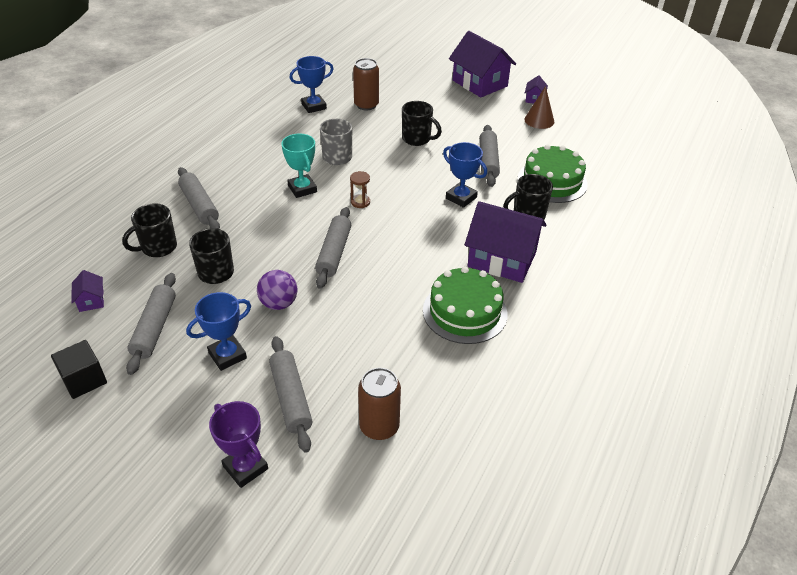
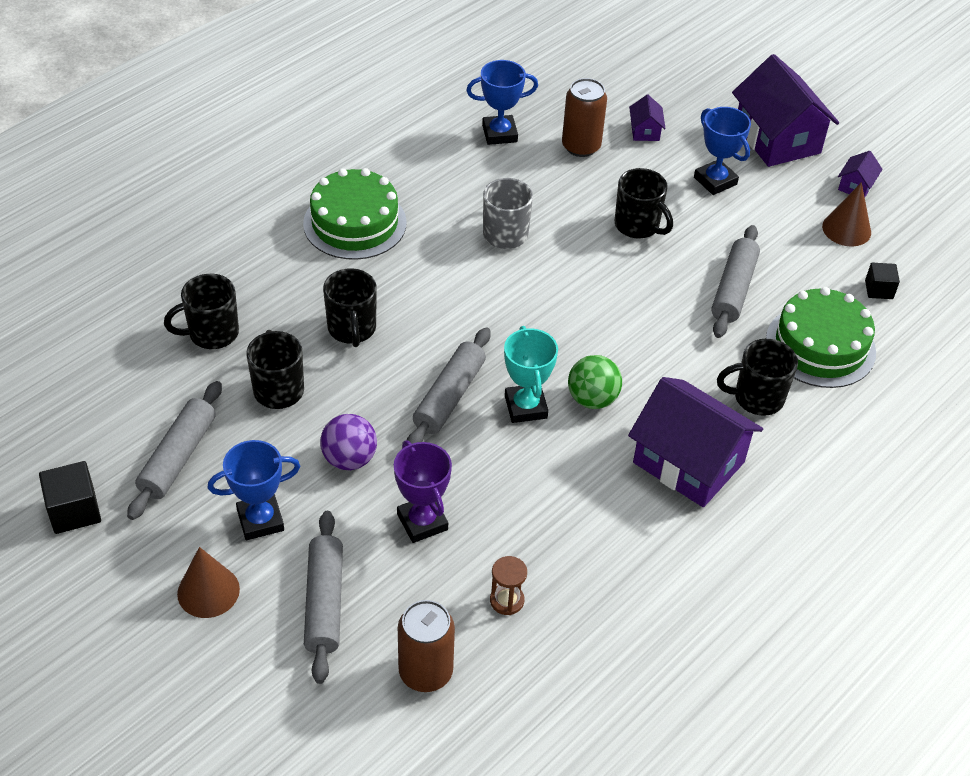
camera: 15 degrees right, 5 degrees up
purple house [71,270,104,312] -> purple house moved to [629,95,666,141]
grey rolling pin [178,167,220,229] -> none
purple trophy [209,401,268,488] -> purple trophy moved to [394,440,452,543]
turquoise trophy [281,133,317,198] -> turquoise trophy moved to [504,326,558,423]
brown hourglass [350,171,370,208] -> brown hourglass moved to [490,556,527,615]
green cake [423,266,507,344] -> green cake moved to [303,168,407,260]
blue trophy [443,142,487,208] -> blue trophy moved to [694,107,751,195]
none -> brown cone [177,547,240,618]
none -> black mug [323,268,377,347]
none -> green ball [568,355,622,409]
none -> black cube [865,263,900,299]

